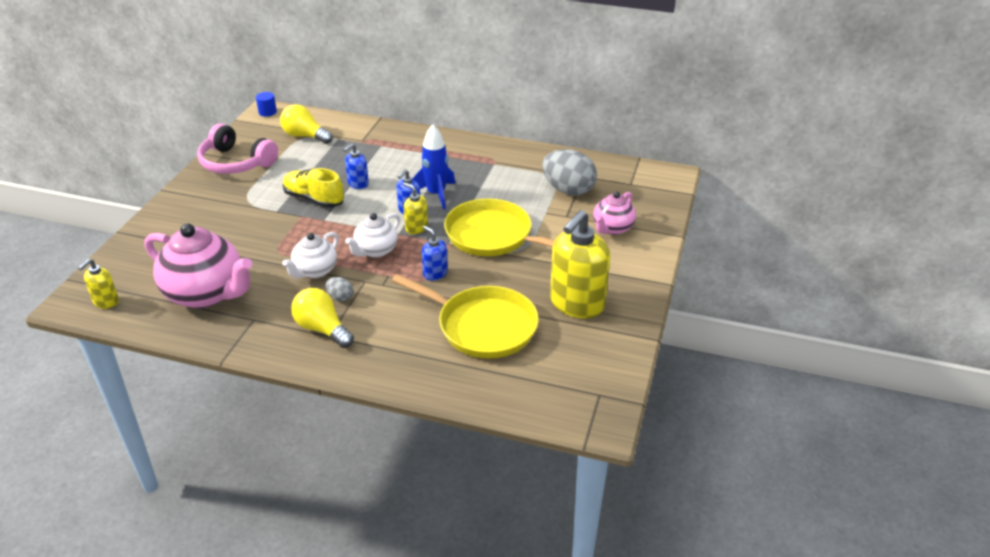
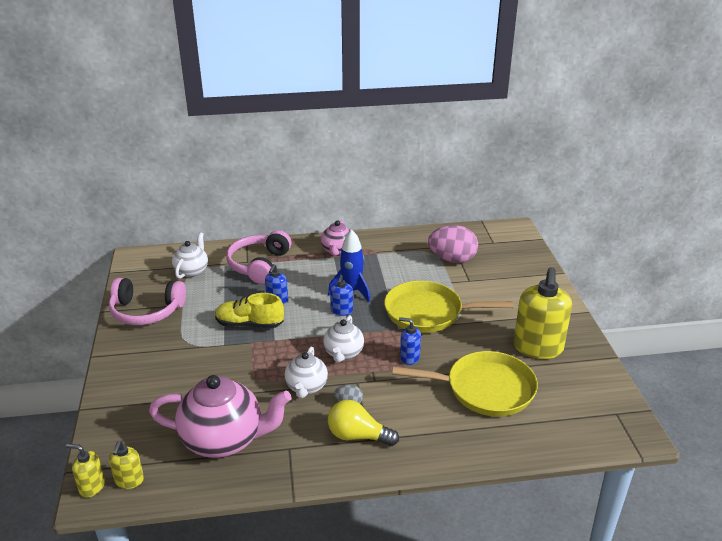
camera: 25 degrees left, 5 degrees down
blue cylinder [256,92,277,117] -> none
yellow light bulb [280,104,333,144] -> white teapot [172,232,208,279]
yellow soap dispenser [403,183,428,234] -> yellow soap dispenser moved to [66,444,105,498]
grey egg [542,149,597,196] -> pink egg [428,225,478,263]
pink teapot [593,191,636,235] -> pink teapot moved to [321,220,350,256]
none -> pink headphones [226,230,291,284]

